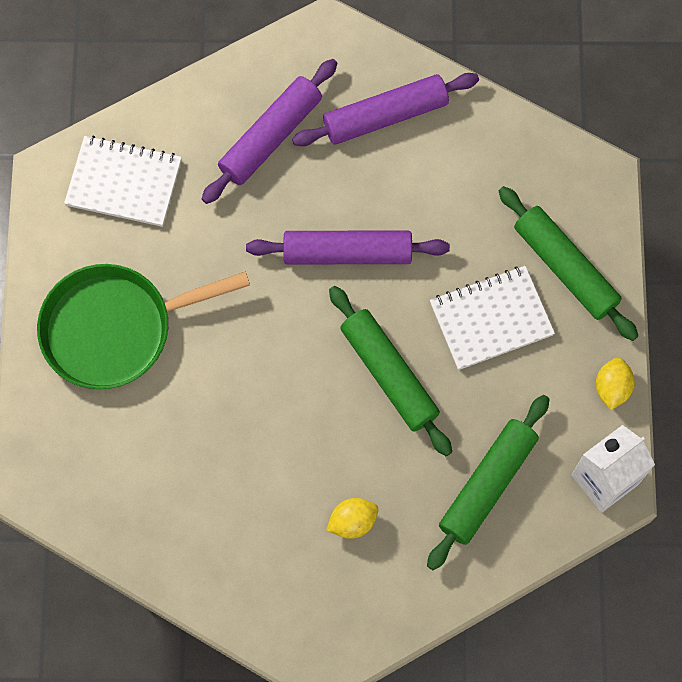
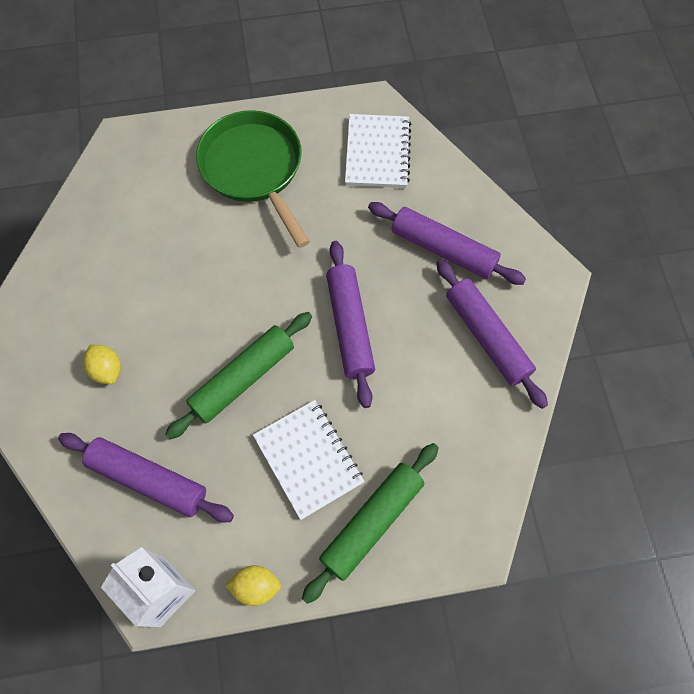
camera: 80 degrees right, 5 degrees down
green rolling pin [427,395,549,570] -> purple rolling pin [58,433,234,522]

